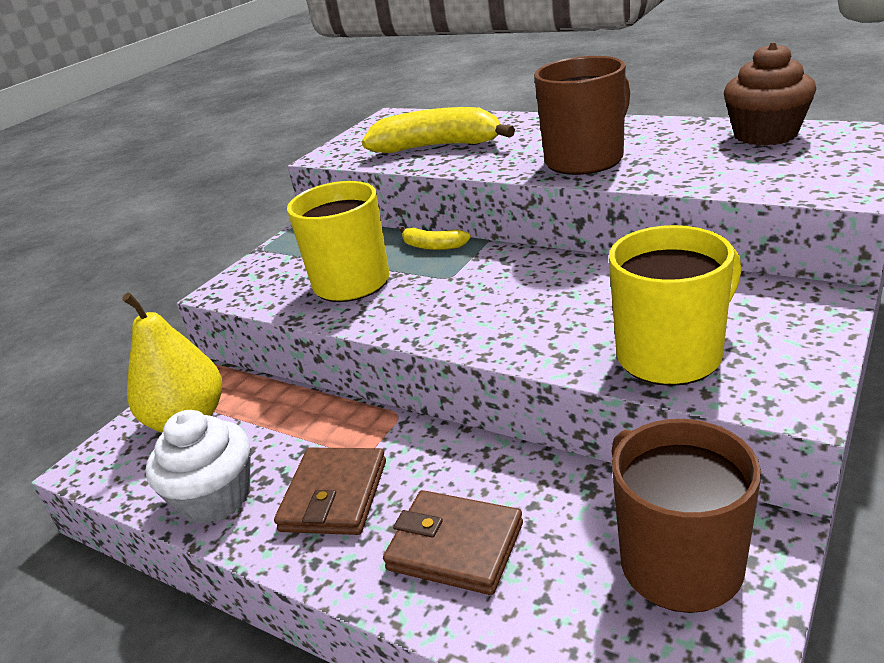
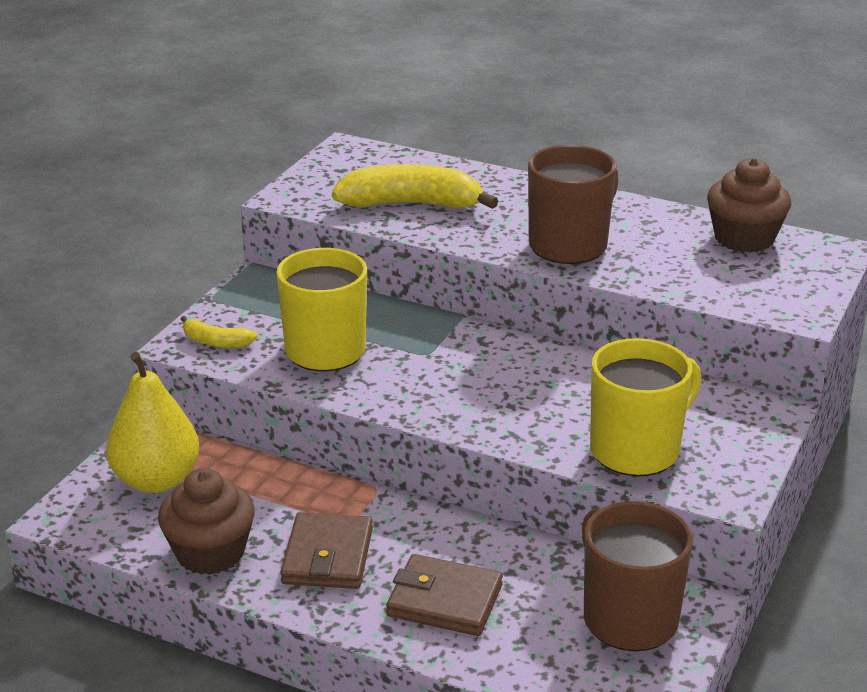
camera: 10 degrees left, 0 degrees up
white cupcake [146,410,250,524] -> brown cupcake [158,468,255,575]
yellow banana [400,227,471,250] -> yellow banana moved to [180,316,258,348]

